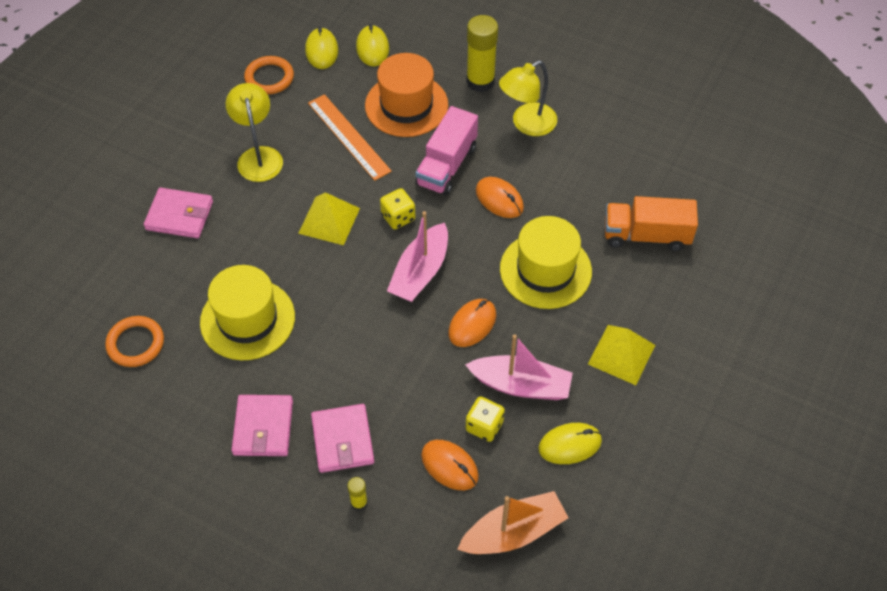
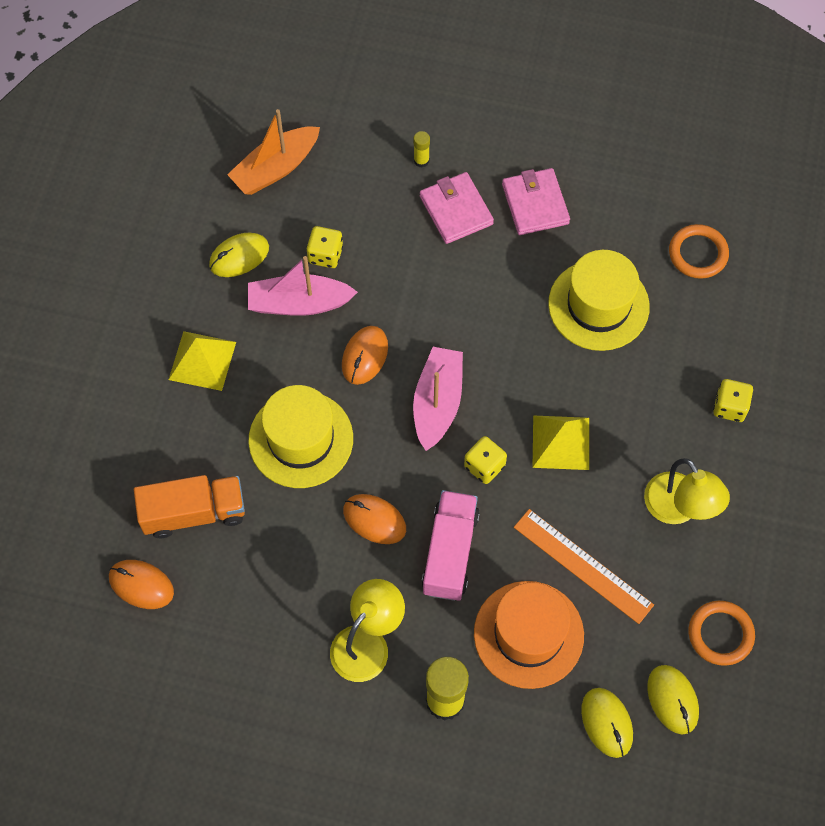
camera: 165 degrees right, 10 degrees up
pink wallet [144,187,213,238] -> yellow dice [713,379,753,422]
orange mouse [421,440,479,490] -> orange mouse moved to [109,560,174,609]

